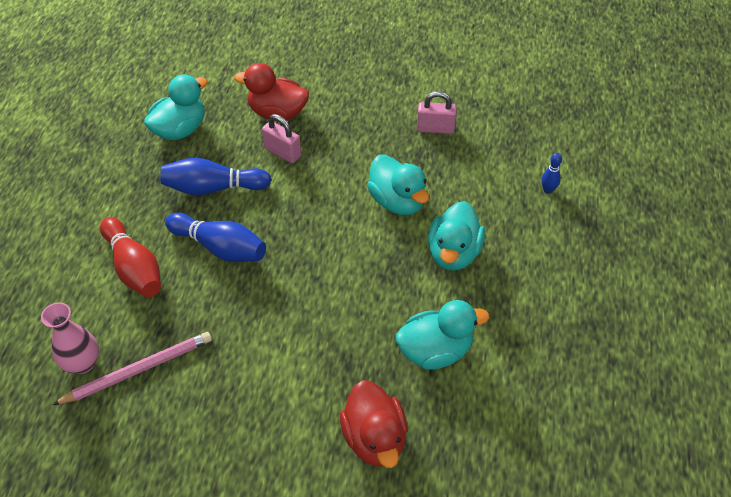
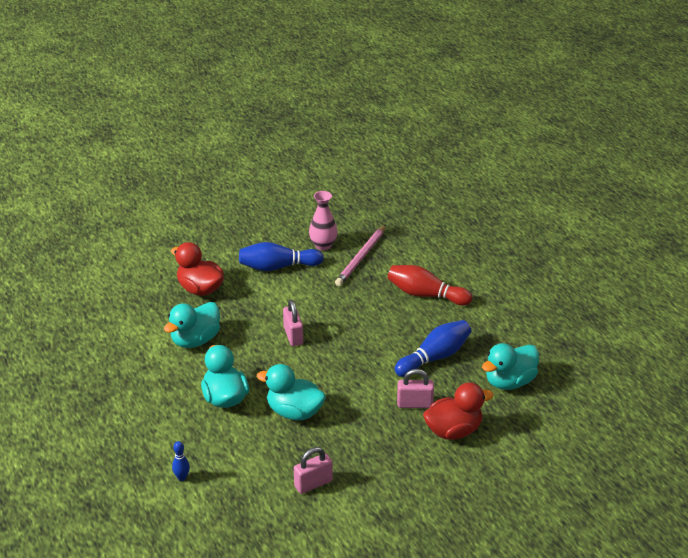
camera: 145 degrees right, 15 degrees down
pink vase [41,302,99,374] -> pink vase moved to [309,191,338,251]
turquoise duck [144,74,208,140] -> turquoise duck turned 45 degrees clockwise [482,343,539,390]
blue bowling pin [165,213,266,262] -> blue bowling pin moved to [239,242,324,271]
none -> pink padlock [283,300,303,346]

